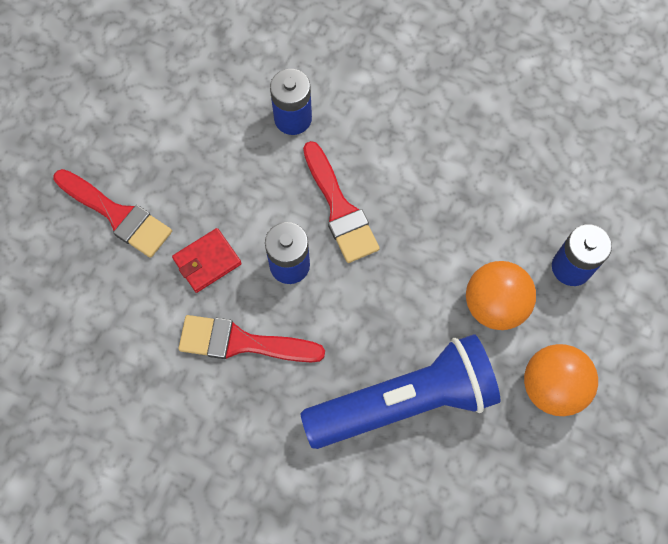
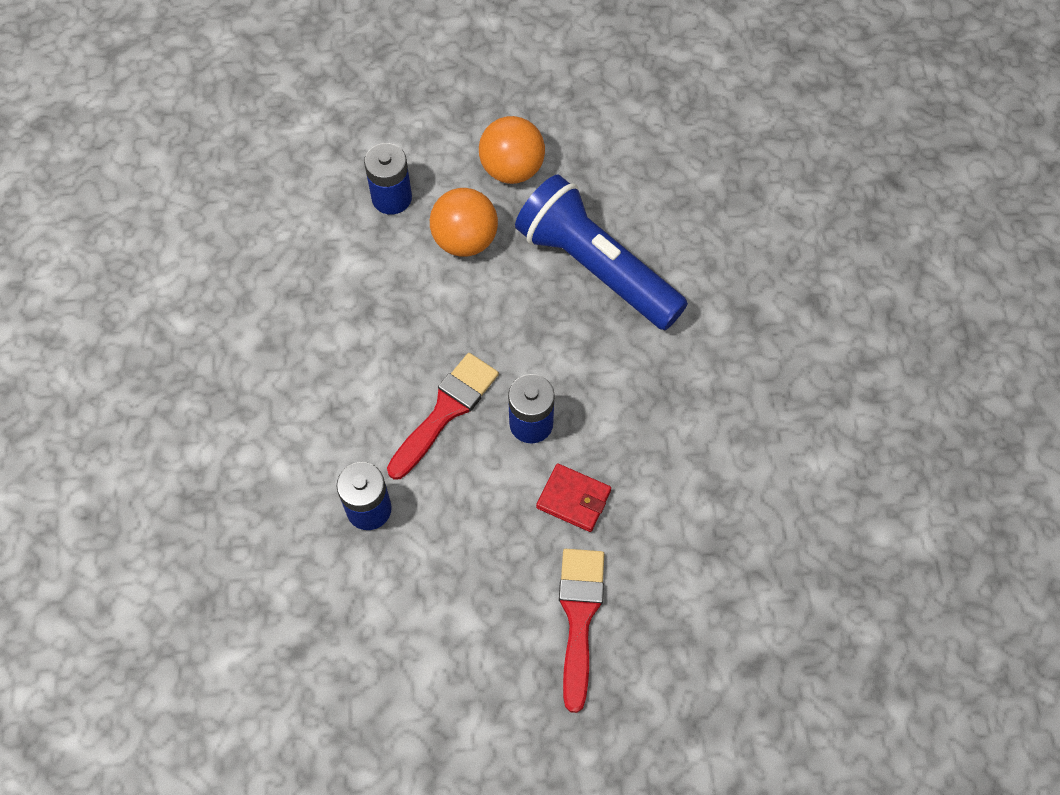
camera: 120 degrees left, 5 degrees down
red brush [178,315,325,362] -> none

